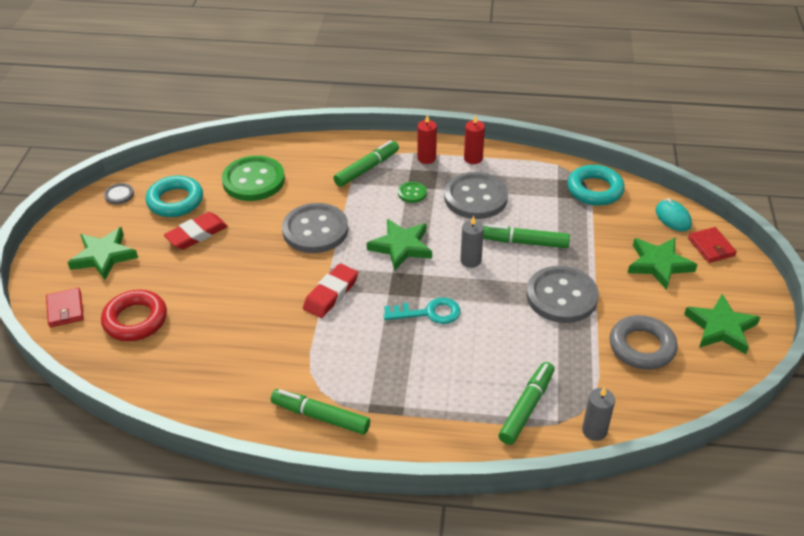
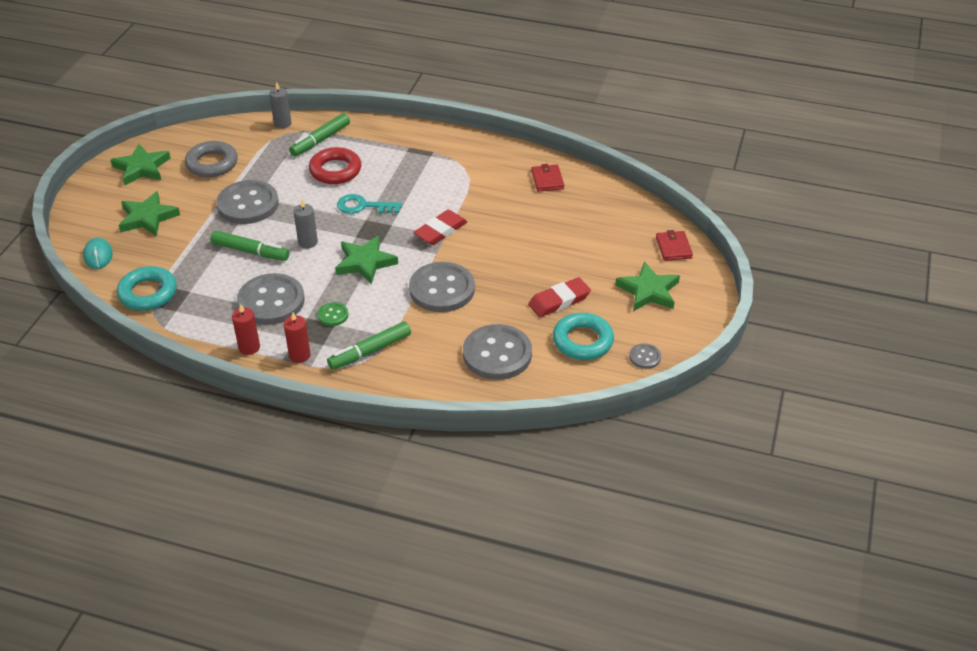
camera: 170 degrees left, 0 degrees up
red ring [101,290,167,341] -> red ring moved to [309,147,361,184]
green button [222,156,285,201] -> grey button [463,324,532,380]
green marker [271,389,370,435] -> none
red wallet [688,227,737,263] -> red wallet moved to [531,164,564,192]

